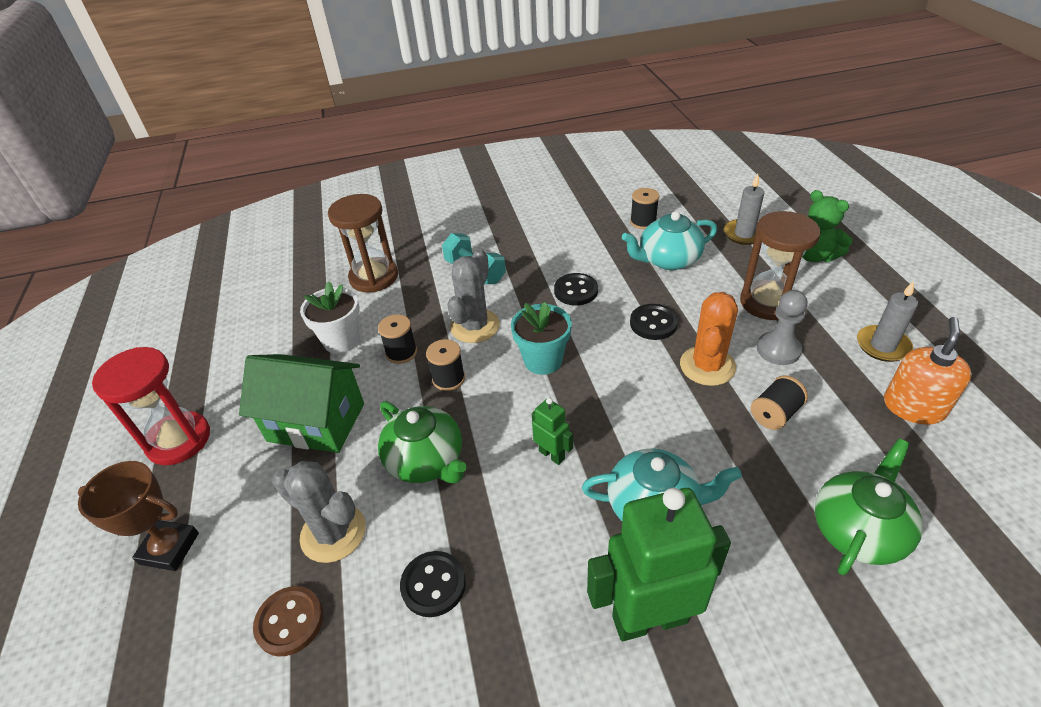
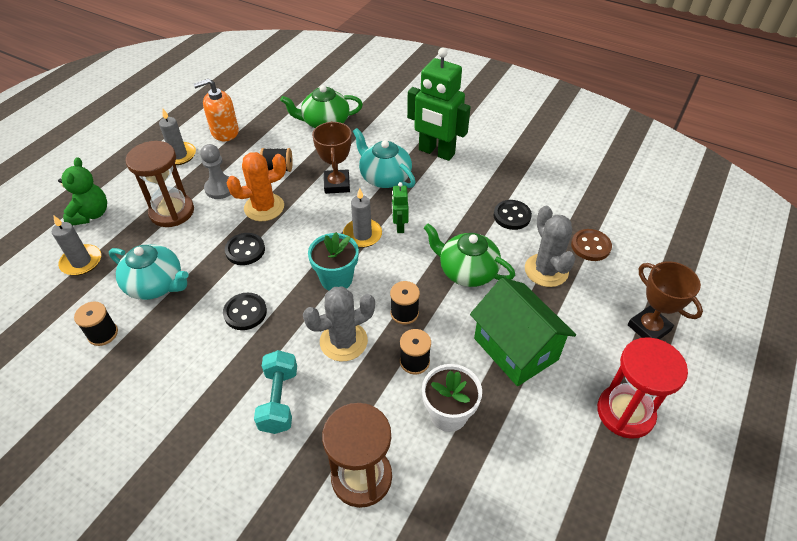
camera: 140 degrees left, 5 degrees up
green teapot [378,401,467,483] -> green teapot turned 60 degrees counterclockwise [424,223,515,287]
none -> brown trophy [312,121,352,194]
none -> grey candle [343,188,382,248]

